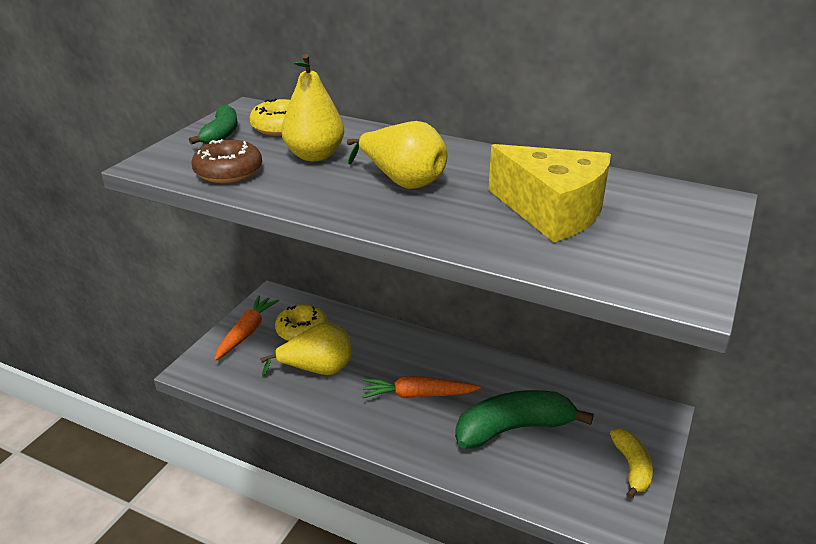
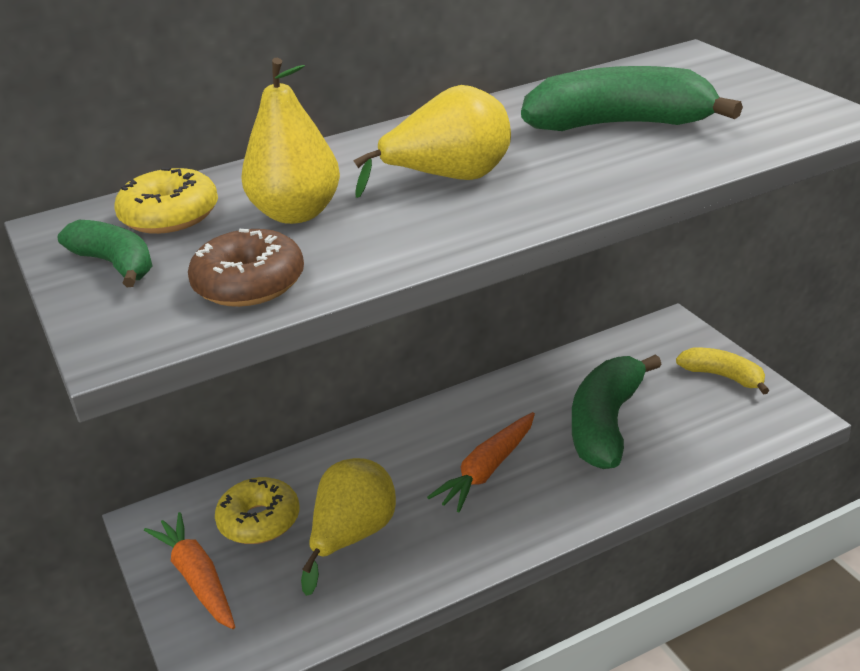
camera: 50 degrees left, 0 degrees up
yellow cheese [488,144,611,242] -> green banana [521,66,743,131]

